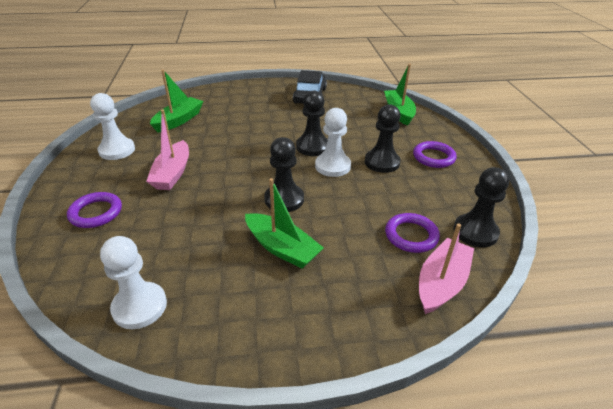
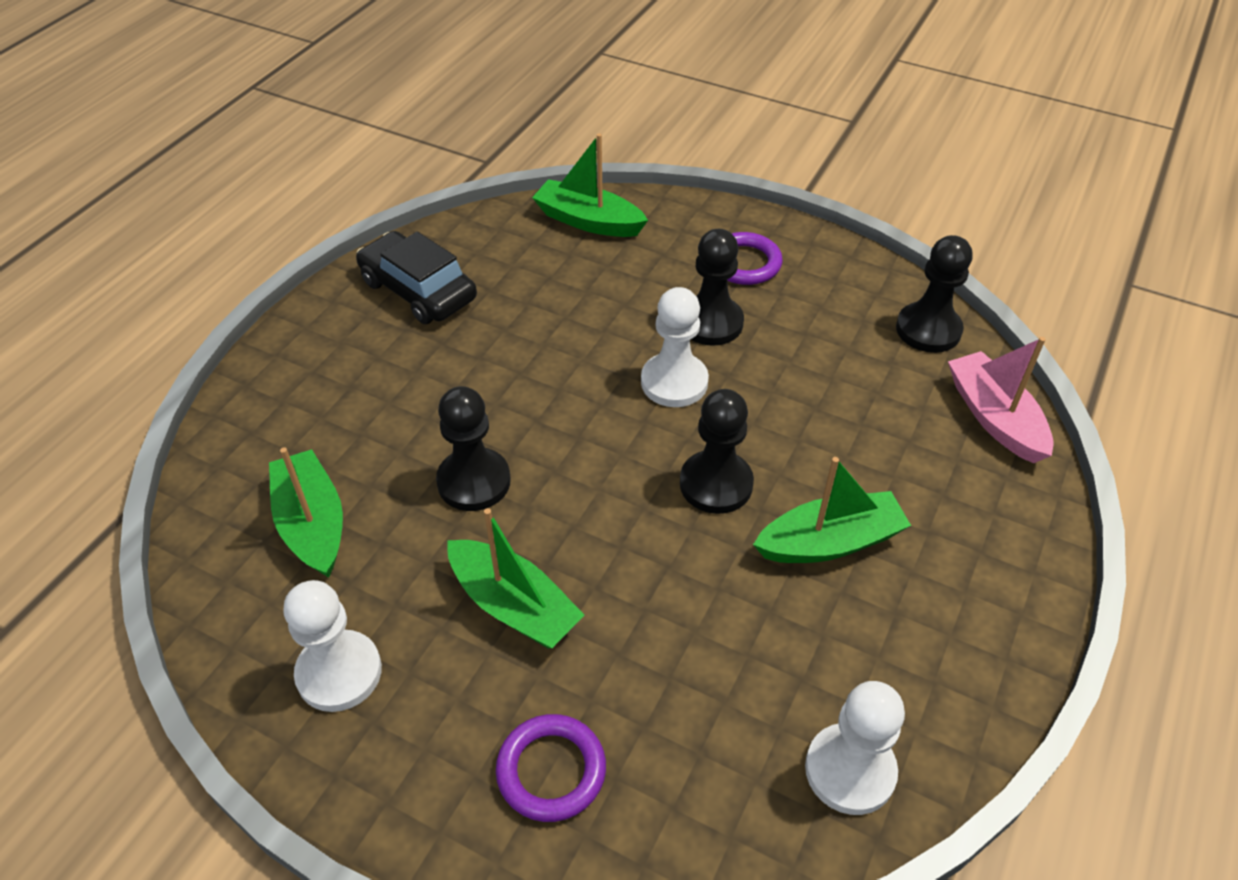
camera: 55 degrees left, 10 degrees up
pink boat [146,110,189,190] -> green boat [447,508,584,648]
black pawn [296,91,328,156] -> black pawn moved to [436,386,511,511]
purple ring [385,213,440,253] -> none

